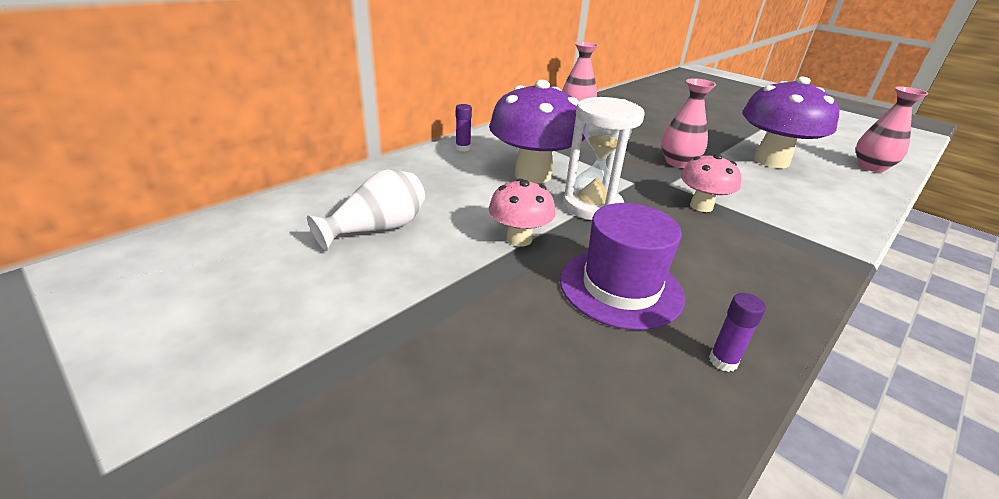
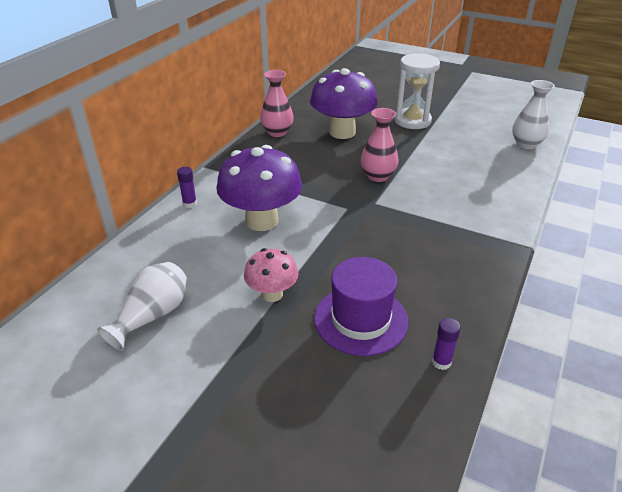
camera: 15 degrees left, 5 degrees up
white hourglass [563,97,644,220] -> white hourglass moved to [395,53,440,129]
pink mushroom [680,154,741,212] -> none
purple mushroom [742,77,839,168] -> purple mushroom moved to [310,68,377,139]
pink vase [856,86,929,172] -> white vase [512,80,555,149]

